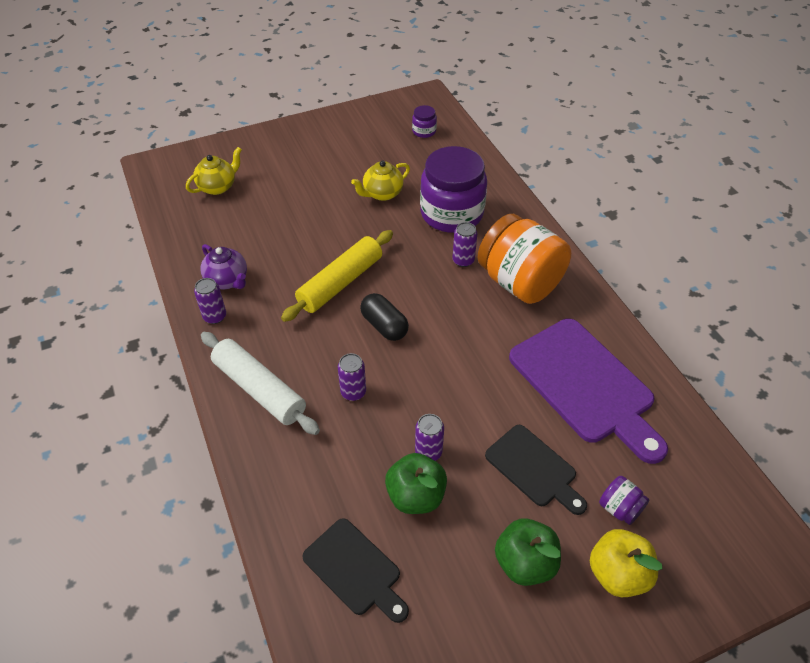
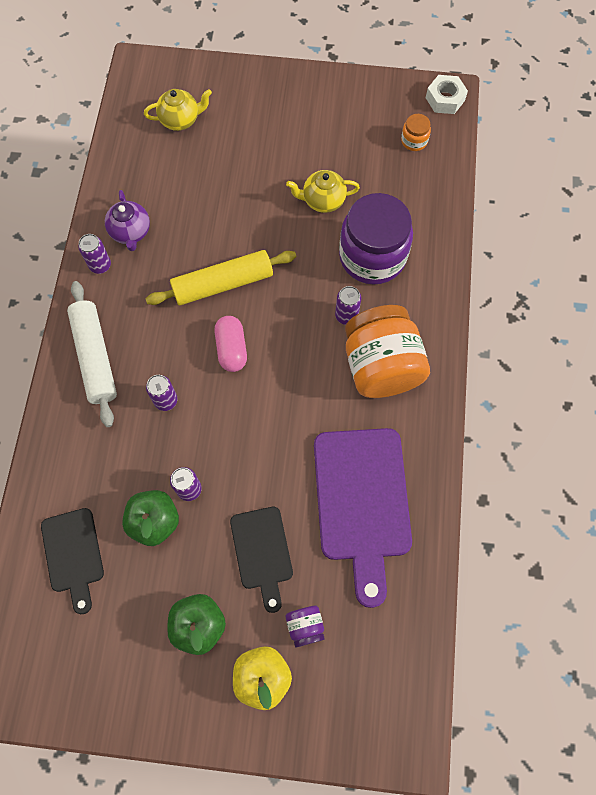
camera: 30 degrees right, 20 degrees up
black capsule [360,293,409,341] -> pink capsule [215,316,247,372]
purple jar [412,105,437,138] -> orange jar [401,114,431,151]
none -> white nut [426,75,468,114]

